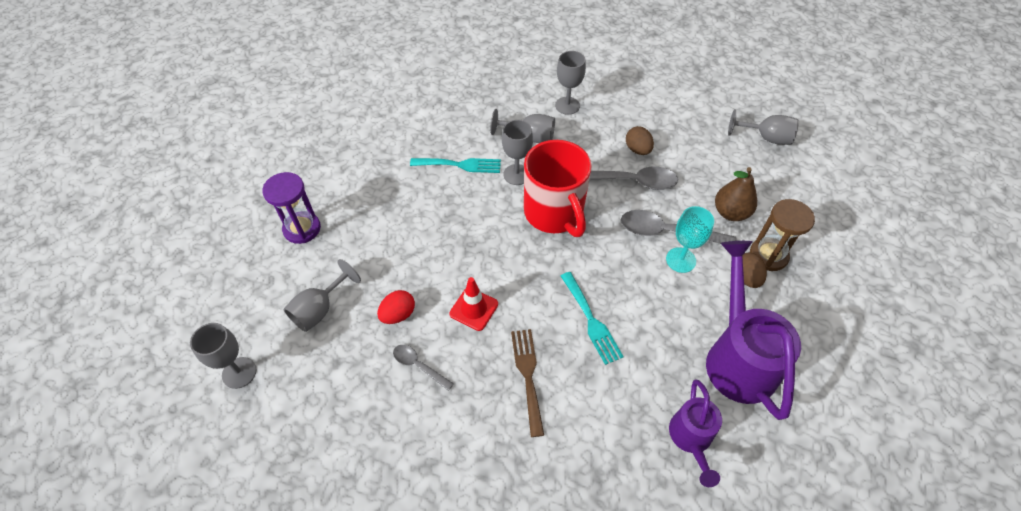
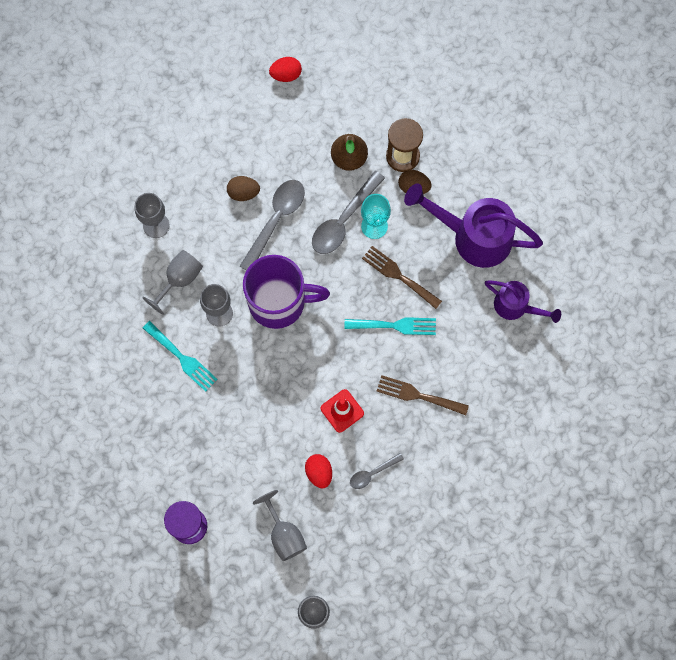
camera: 65 degrees left, 20 degrees up
turquoise fork [410,158,501,173] -> turquoise fork turned 105 degrees clockwise [143,321,218,392]
red mug [524,140,592,237] -> purple mug [243,255,330,329]
grey goblet [728,109,799,145] -> red egg [269,57,302,82]
none -> brown fork [362,246,442,309]

